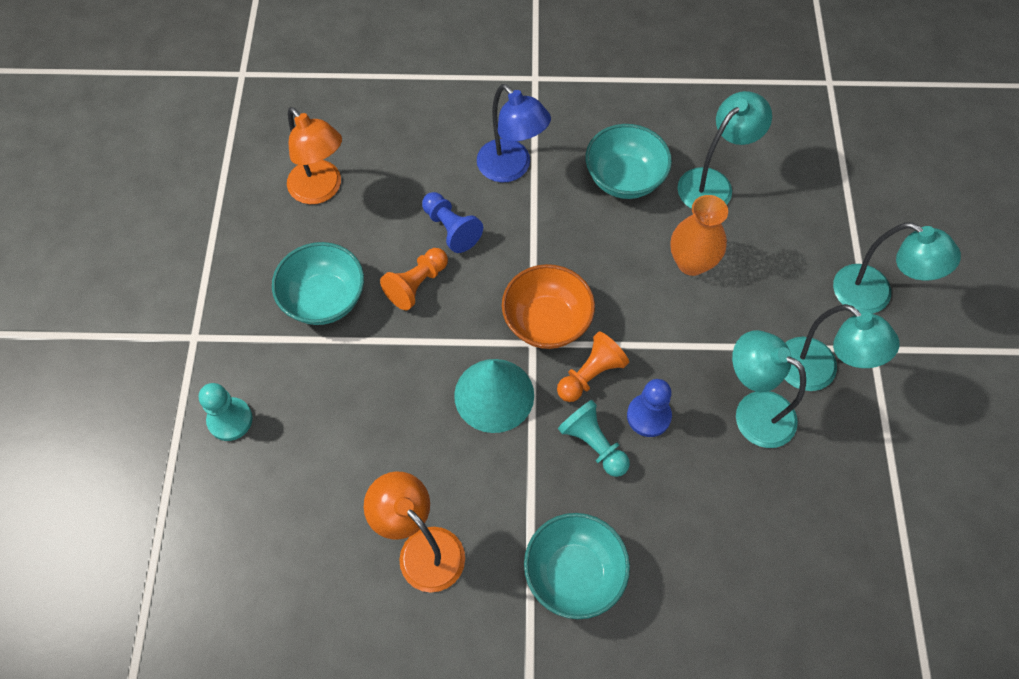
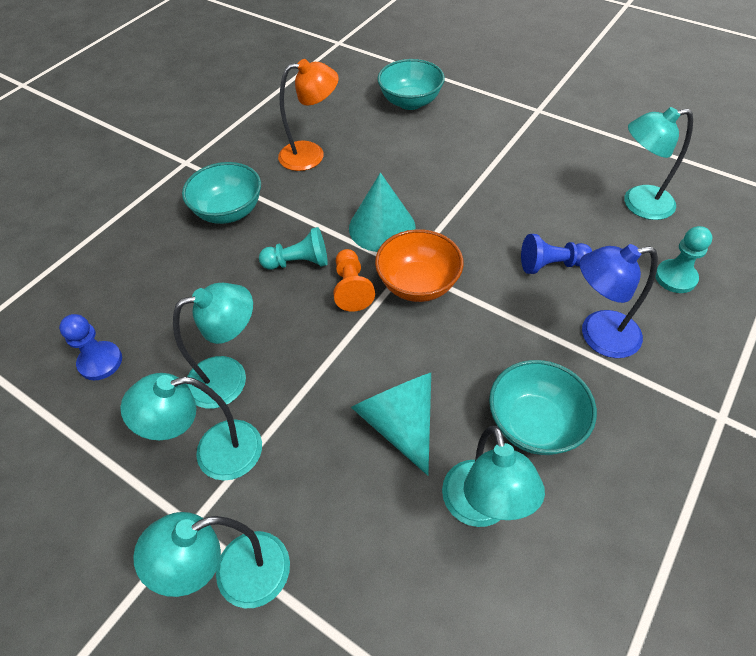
camera: 125 degrees right, 10 degrees down
turquoise pawn [199,383,253,441] -> turquoise pawn moved to [655,226,712,293]
turquoise bowl [272,242,364,325] -> turquoise bowl moved to [377,59,445,110]
orange lamp [287,107,342,204] -> turquoise lamp [624,107,693,220]
orange pawn [380,248,448,310] -> none
blue pawn [627,379,672,437] -> blue pawn moved to [59,314,122,380]
orange vase [671,195,728,276] -> turquoise cone [351,373,431,476]

